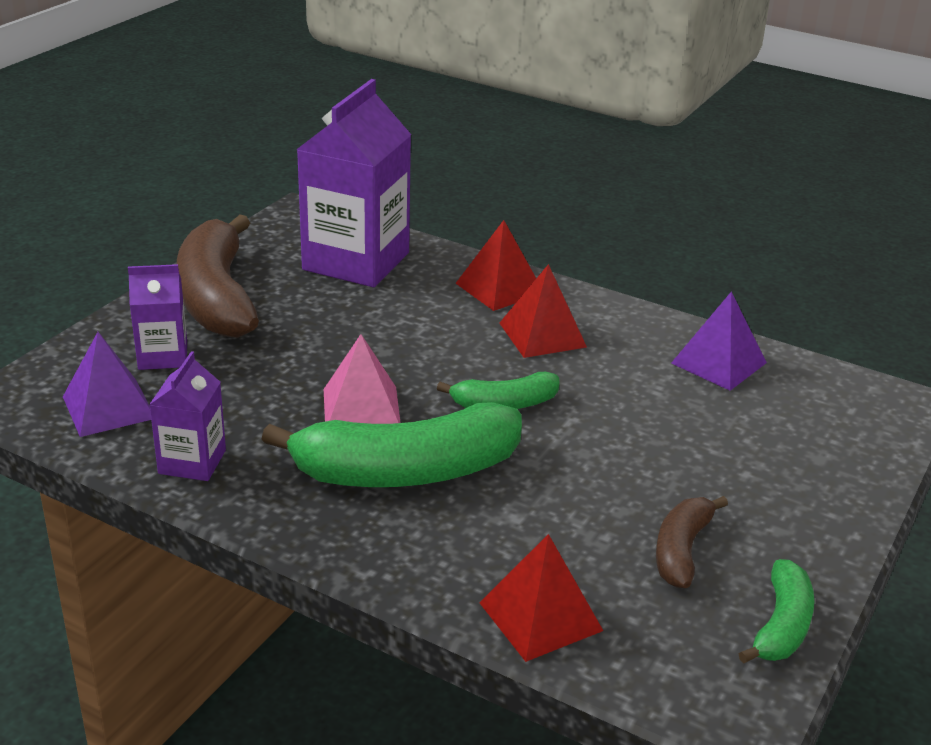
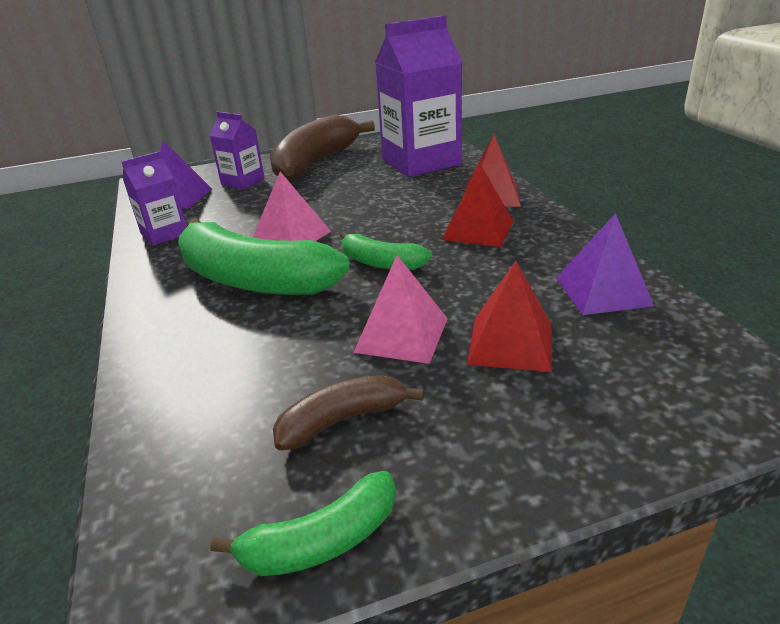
camera: 45 degrees right, 0 degrees up
red pyramid [479,534,603,662] -> red pyramid moved to [467,261,552,372]
none -> pink pyramid [354,255,448,364]

